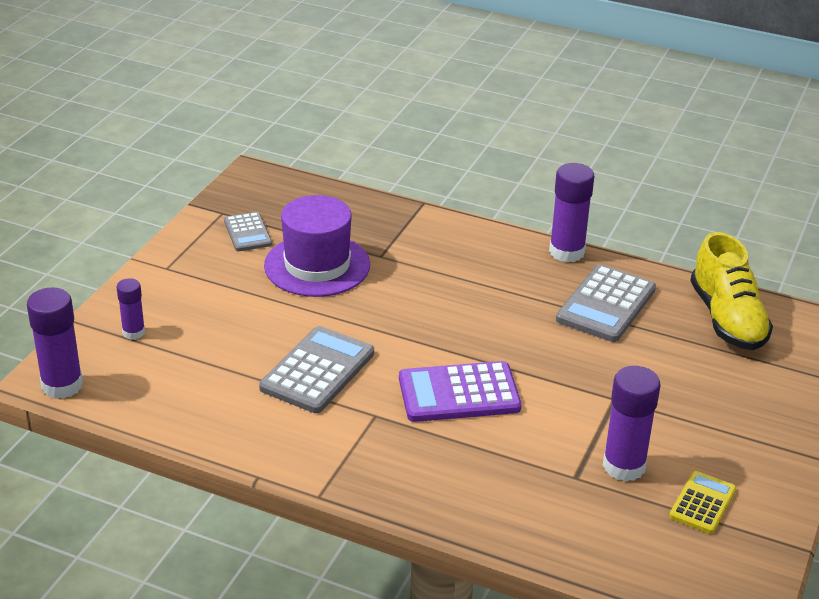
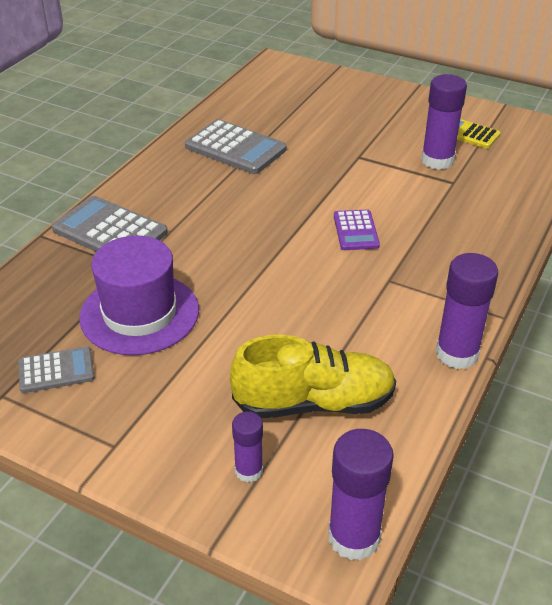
camera: 85 degrees left, 5 degrees up
grey calculator [259,326,374,413] -> grey calculator moved to [52,196,168,252]
purple calculator [399,361,522,422] -> purple calculator [334,210,380,250], size x0.59
purple glue stick [549,163,594,262] -> purple glue stick moved to [436,253,498,369]
yellow shoe [690,232,773,350] -> yellow shoe moved to [230,335,396,418]

